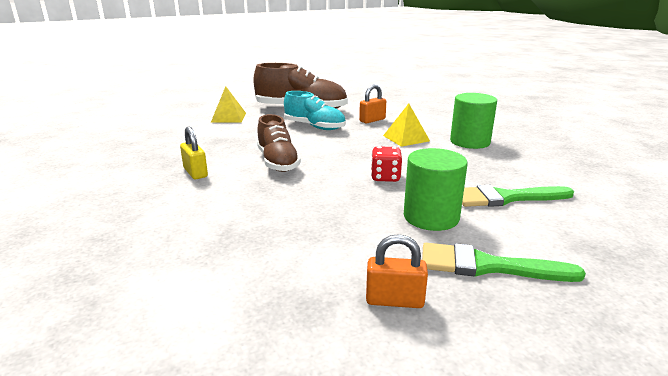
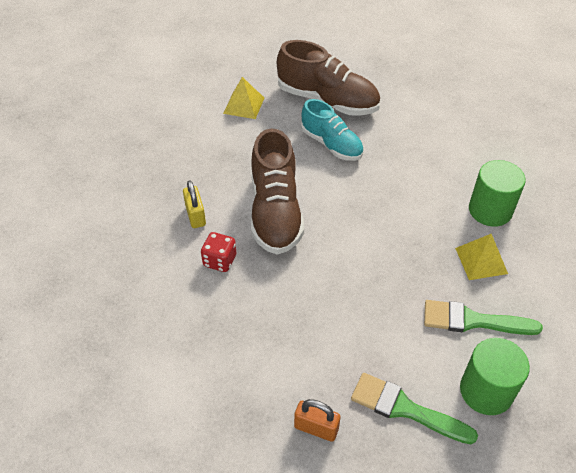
camera: 15 degrees right, 25 degrees up
brown shoe [257,114,301,172] -> brown shoe [251,129,304,255], size x1.51
orange padlock [359,84,386,124] -> none
red dice [371,146,402,182] -> red dice moved to [201,232,236,272]
yellow pyramid [383,104,430,147] -> yellow pyramid moved to [455,234,508,280]
green cylinder [404,148,468,231] -> green cylinder moved to [460,338,530,415]

